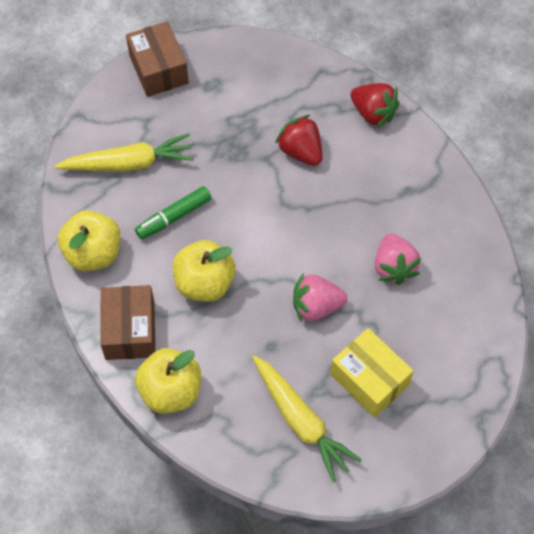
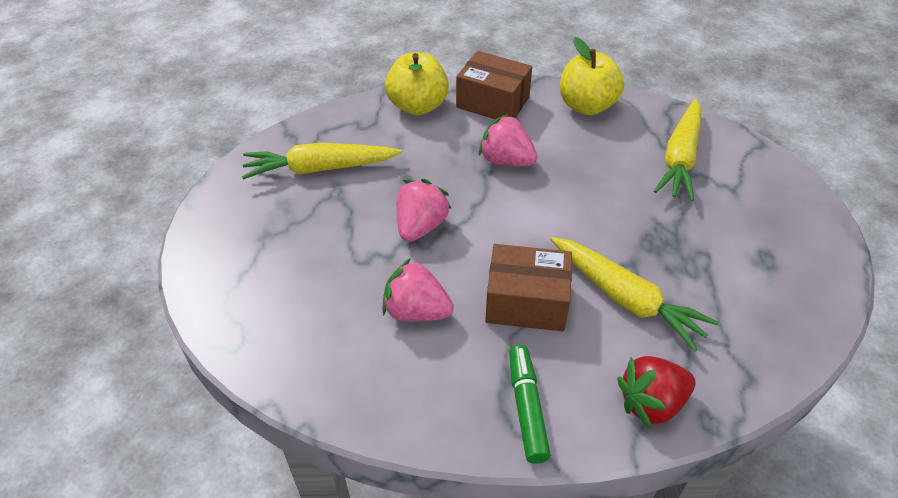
camera: 120 degrees right, 15 degrees down
brown box [126,21,189,97] -> brown box moved to [485,244,572,331]
green marker [135,186,212,239] -> green marker moved to [509,345,551,464]
yellow apple [173,240,236,302] -> pink strawberry [479,114,537,167]
red strawberry [275,115,322,166] -> yellow carrot [550,237,719,351]
yellow box [330,328,414,417] -> none

